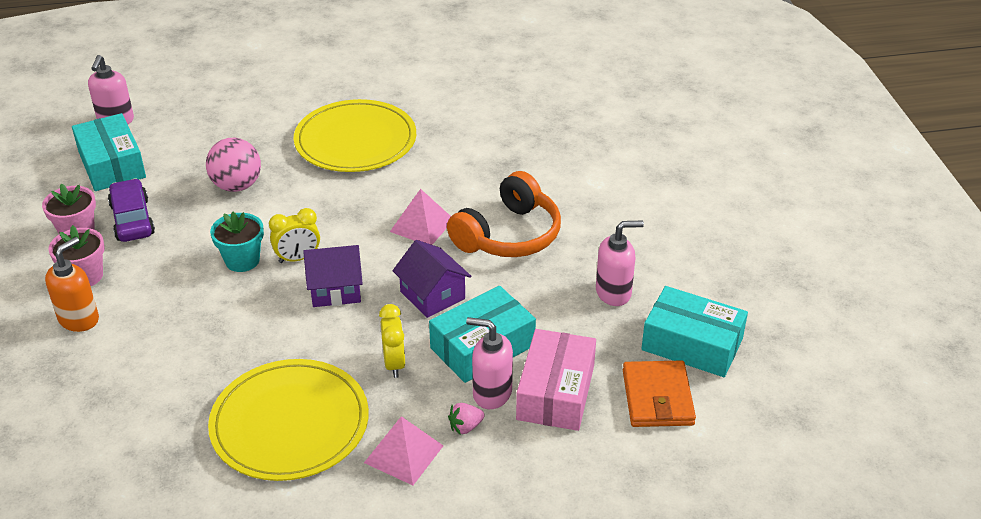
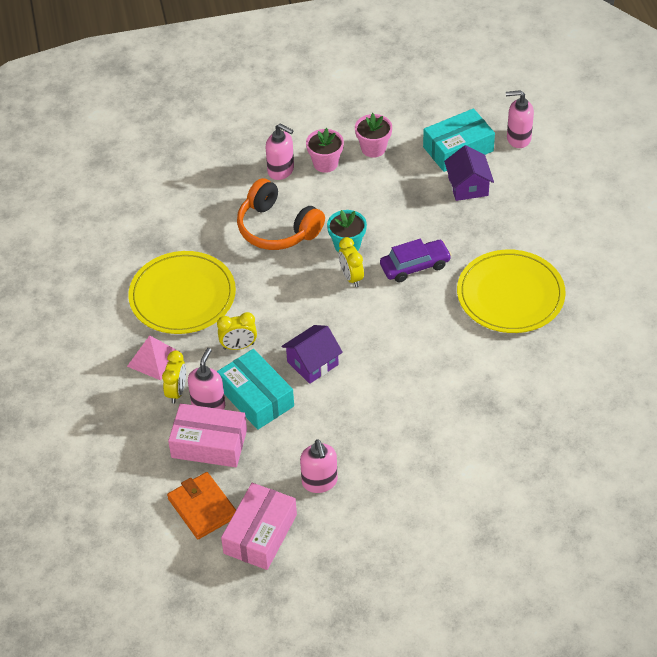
camera: 90 degrees right, 10 degrees up
orange soap dispenser [45,237,99,332] -> pink soap dispenser [266,124,294,180]
purple car [108,178,155,242] -> purple car moved to [380,239,452,283]
pink ball [206,138,261,192] -> none
purple house [303,245,363,307] -> purple house moved to [444,145,494,201]
pink pyramid [390,189,451,245] -> none
orange headphones [447,171,561,257] -> orange headphones moved to [237,178,325,250]
pink strawberry [448,403,485,435] -> yellow clock [162,351,186,404]
orange wallet [623,360,696,427] -> orange wallet turned 60 degrees clockwise [167,472,236,539]
turquoise box [641,286,748,377] -> pink box [221,483,297,570]

